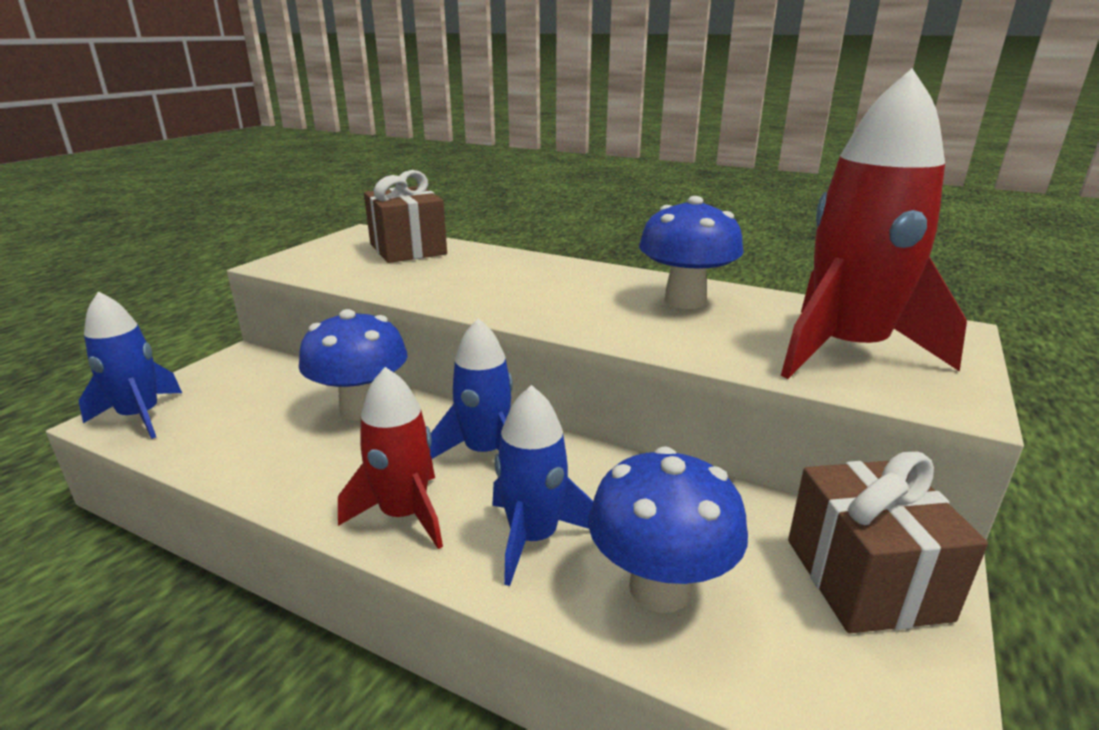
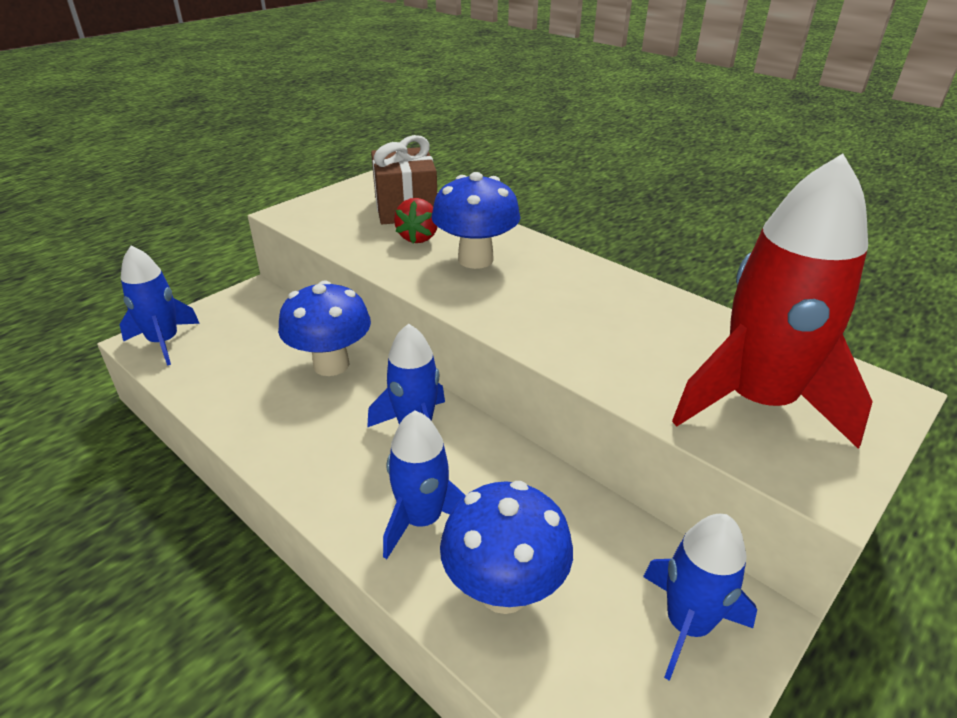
camera: 15 degrees right, 10 degrees up
red rocket [338,367,443,549] -> none
blue mushroom [639,196,744,309] -> blue mushroom moved to [432,172,520,269]
brown gift [788,451,988,633] -> blue rocket [643,514,757,681]
none -> red strawberry [394,198,437,244]

